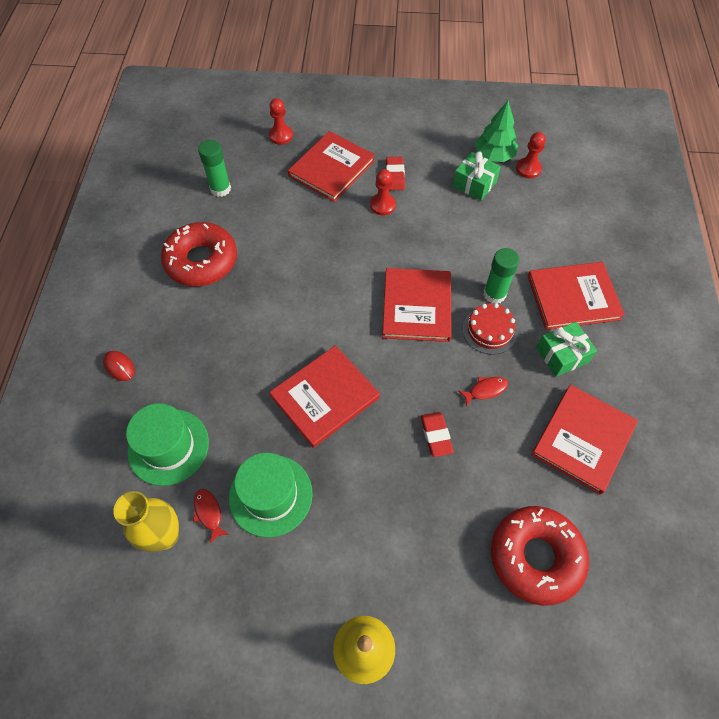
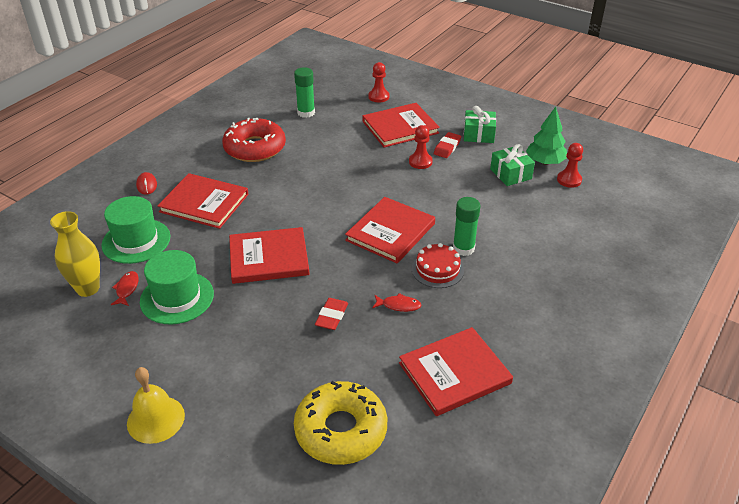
camera: 30 degrees right, 20 degrees down
red donut [491,506,589,606] -> yellow donut [294,381,387,465]
red book [528,262,625,330] -> red book moved to [157,173,248,229]
green gift [536,322,597,377] -> green gift moved to [464,106,496,143]

